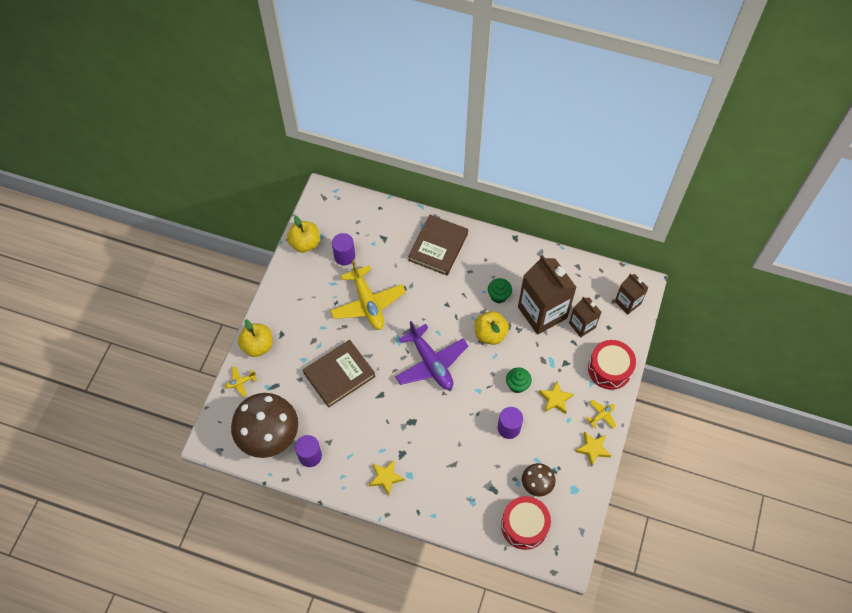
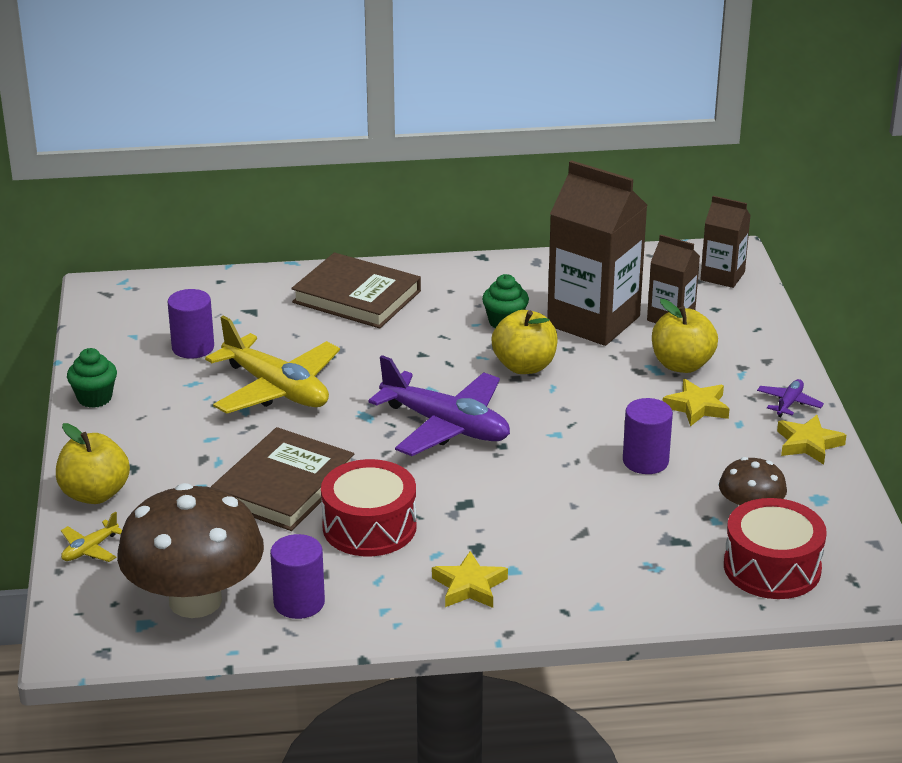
camera: 25 degrees left, 30 degrees down
yellow apple [287,216,320,253] -> yellow apple moved to [652,299,718,373]
brown book [408,215,468,276] -> brown book turned 60 degrees counterclockwise [291,252,421,328]
green cupcake [506,367,532,393] -> green cupcake moved to [67,348,117,408]
yellow plane [586,400,616,428] -> purple plane [757,379,824,417]
red drum [588,340,636,390] -> red drum moved to [321,459,417,556]

